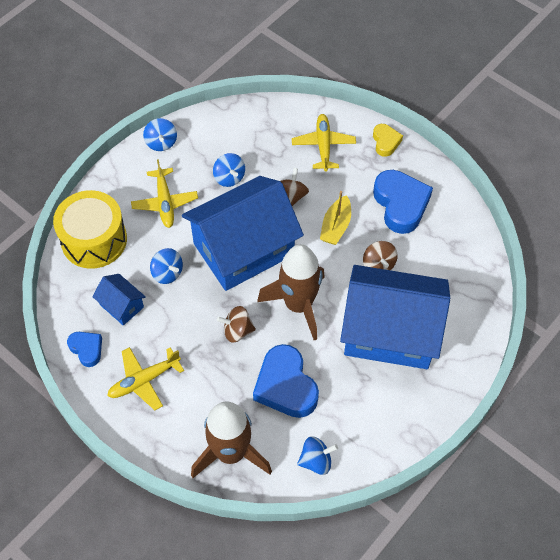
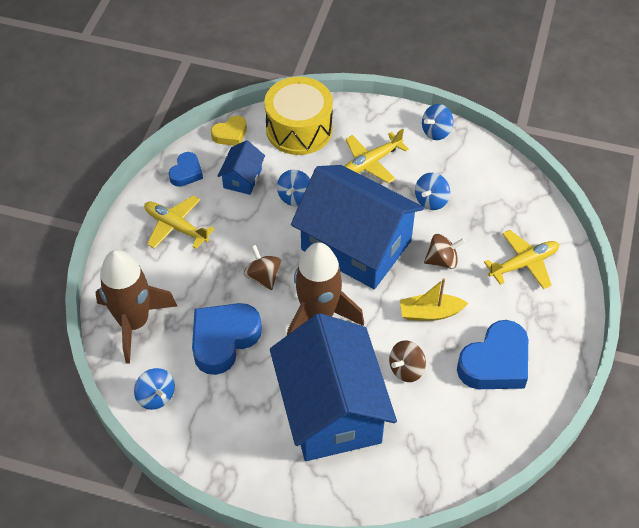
camera: 65 degrees right, 5 degrees down
yellow heart [373,124,403,157] -> yellow heart moved to [211,116,247,146]

